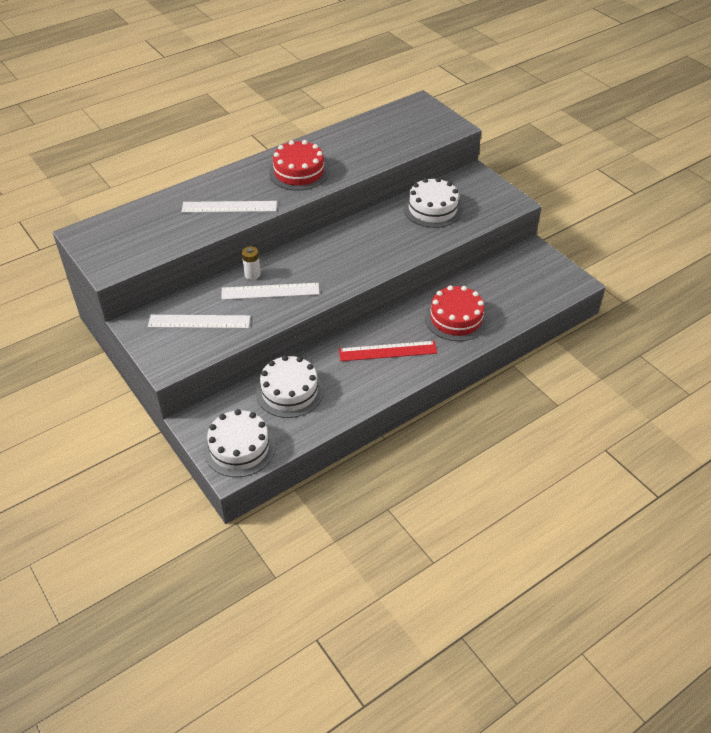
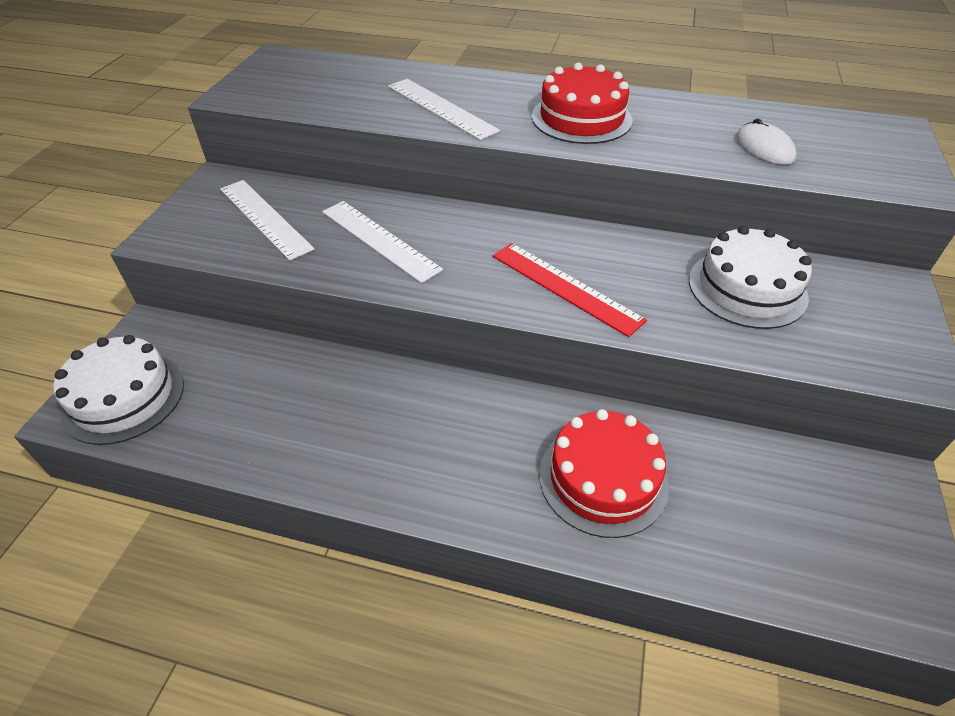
camera: 50 degrees right, 0 degrees up
white battery [242,246,261,280] -> none
white cake [256,355,324,418] -> none
red ruler [339,341,437,361] -> red ruler moved to [493,243,647,337]
none -> white mouse [736,118,797,165]

